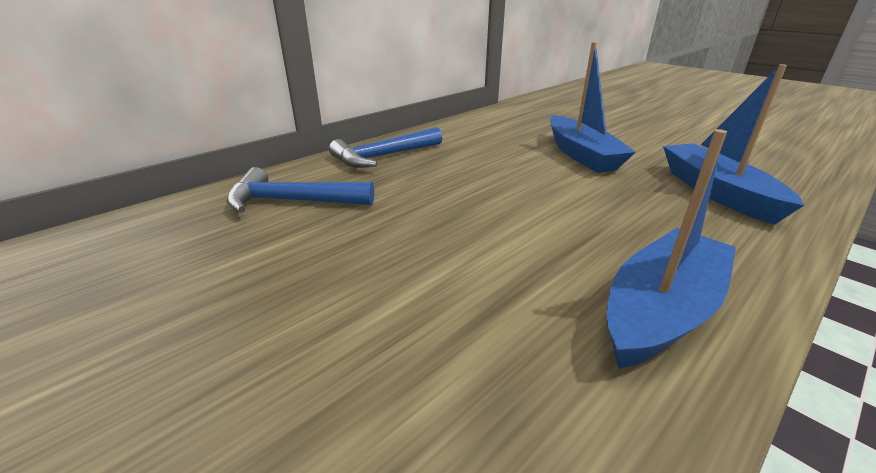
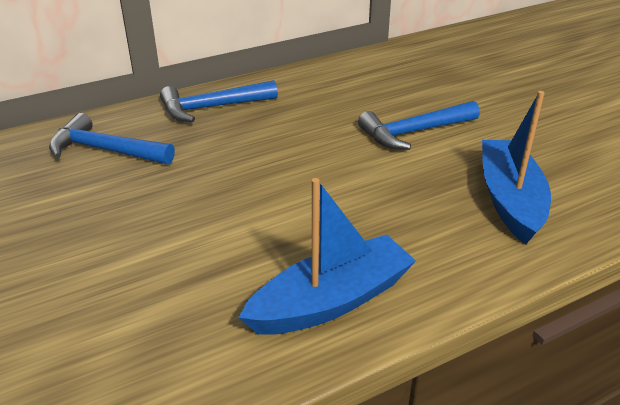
camera: 15 degrees right, 5 degrees up
blue boat [550,42,636,173] -> blue hammer [358,101,480,150]

